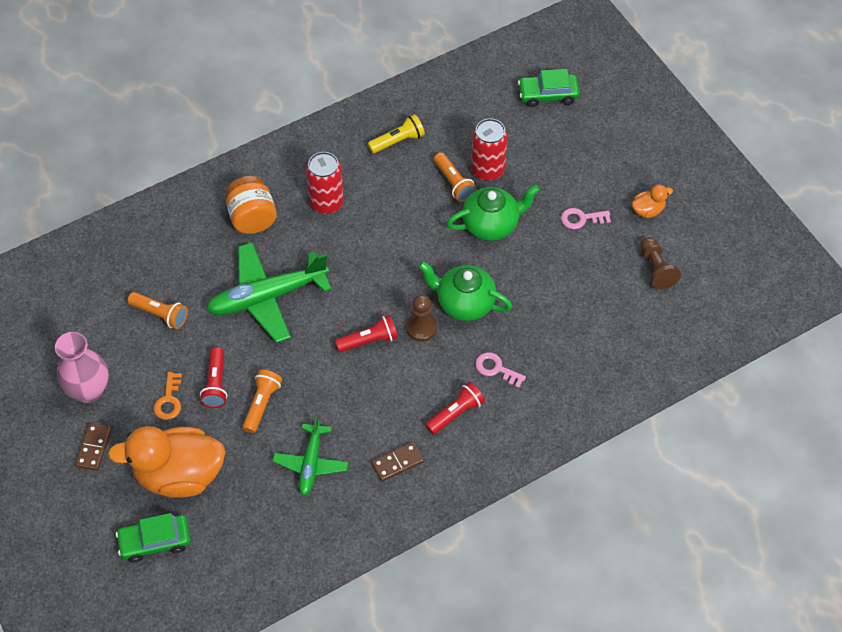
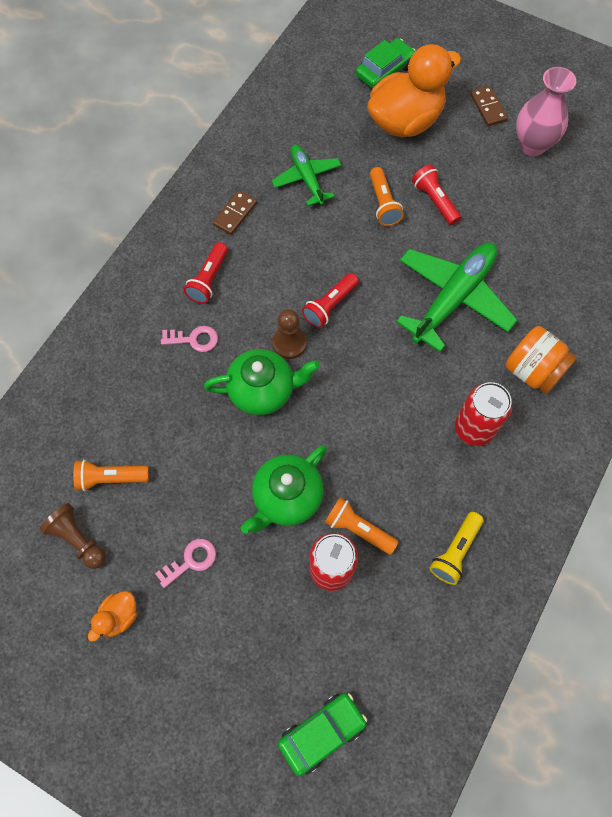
camera: 150 degrees right, 10 degrees up
orange flashlight [128,292,188,329] -> orange flashlight moved to [73,460,149,491]
orange key [154,372,182,420] -> none

